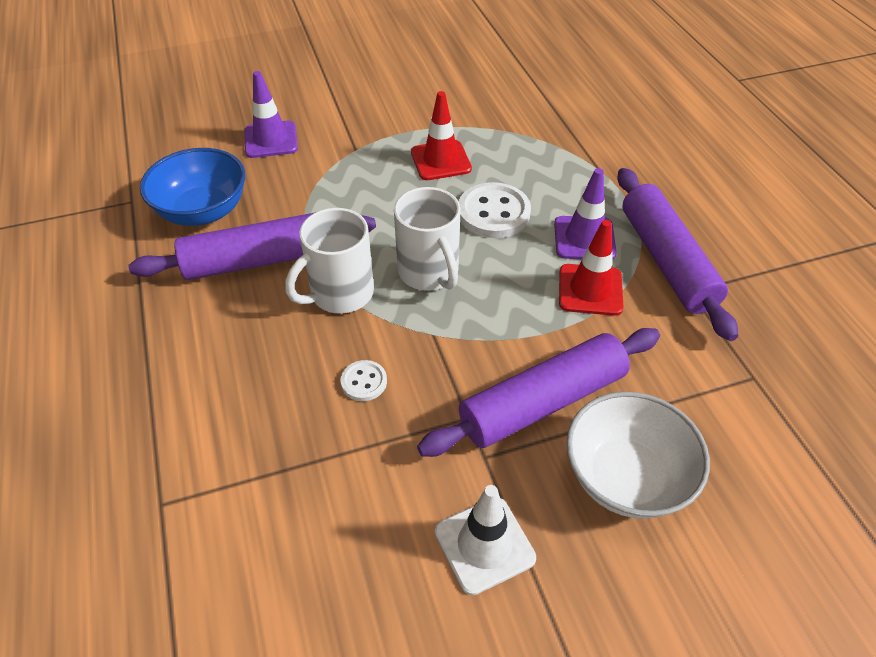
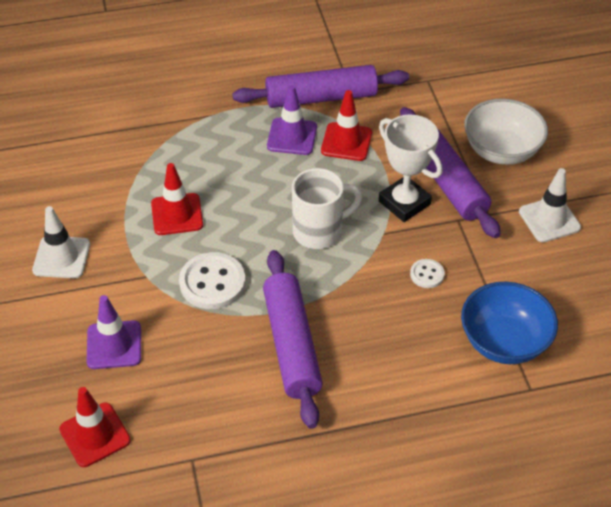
camera: 85 degrees left, 0 degrees up
blue bowl [140,148,245,226] -> blue bowl moved to [461,282,558,364]
white mug [285,208,374,314] -> none
white button [459,182,531,238] -> white button moved to [179,252,246,309]
none -> white traffic cone [32,206,90,278]
none -> red traffic cone [59,387,131,467]
none -> white trophy [379,114,443,222]

